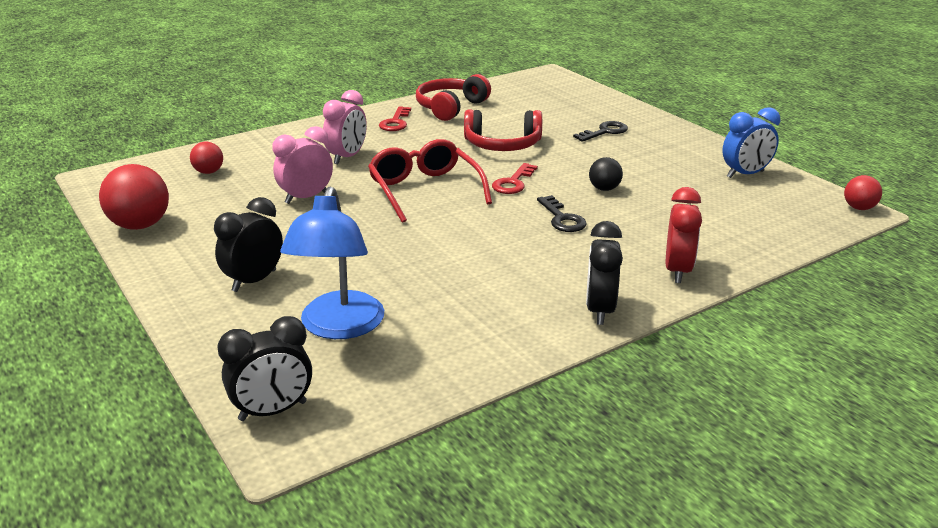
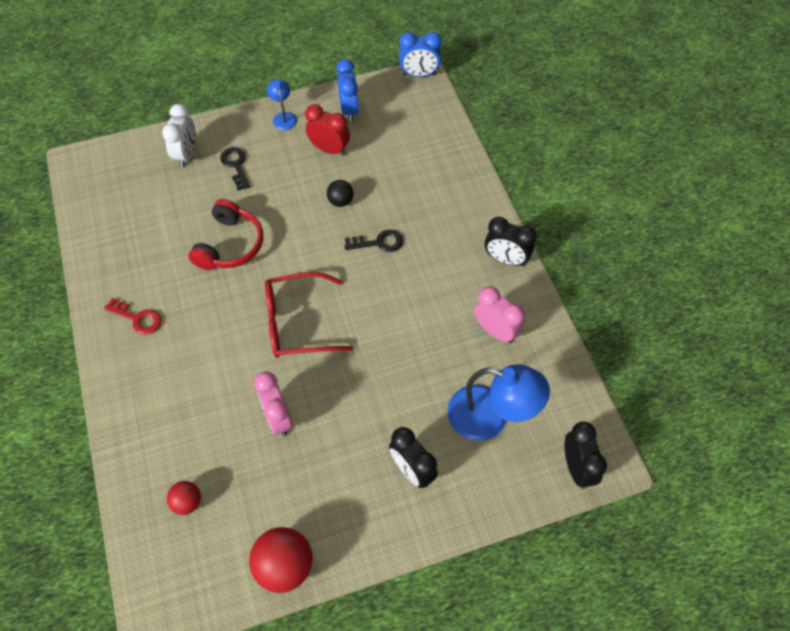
camera: 75 degrees left, 30 degrees up
pink clock [323,90,367,164] -> pink clock moved to [474,286,525,343]
red headphones [416,74,491,121] -> none
red key [492,163,538,194] -> none
red clock [666,187,702,283] -> red clock moved to [305,104,350,156]
red ball [844,175,882,210] -> blue clock [399,32,442,77]
none -> white clock [162,104,196,167]
none -> blue lamp [267,79,297,130]

